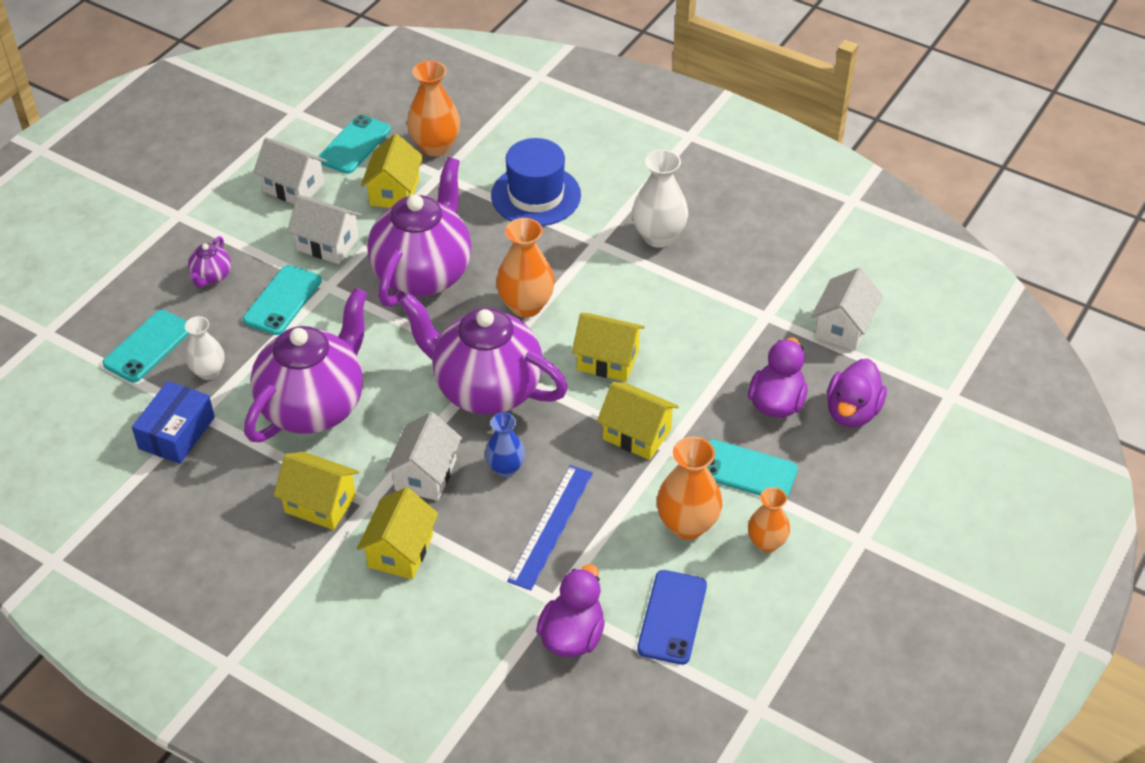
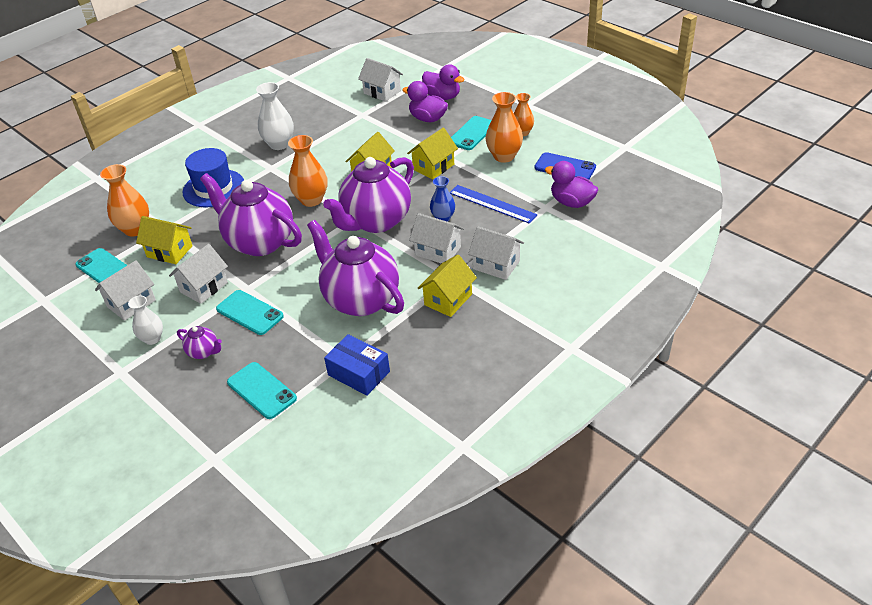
camera: 75 degrees left, 5 degrees down
white vase [185,316,225,380] -> white vase moved to [128,296,163,345]
yellow house [357,487,439,579] -> white house [468,226,524,280]

